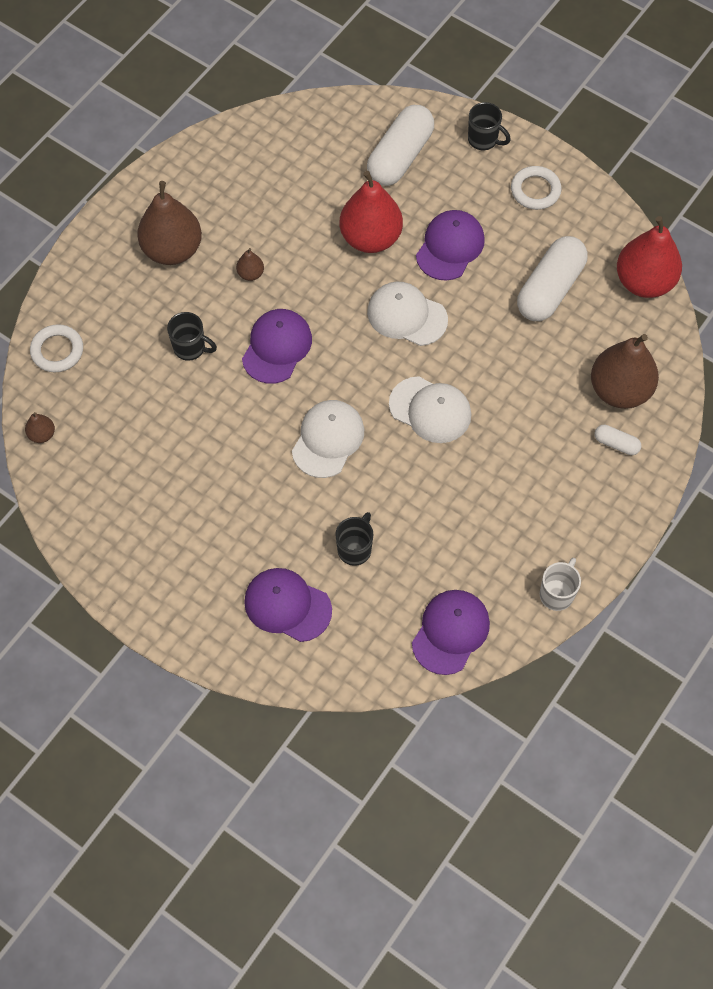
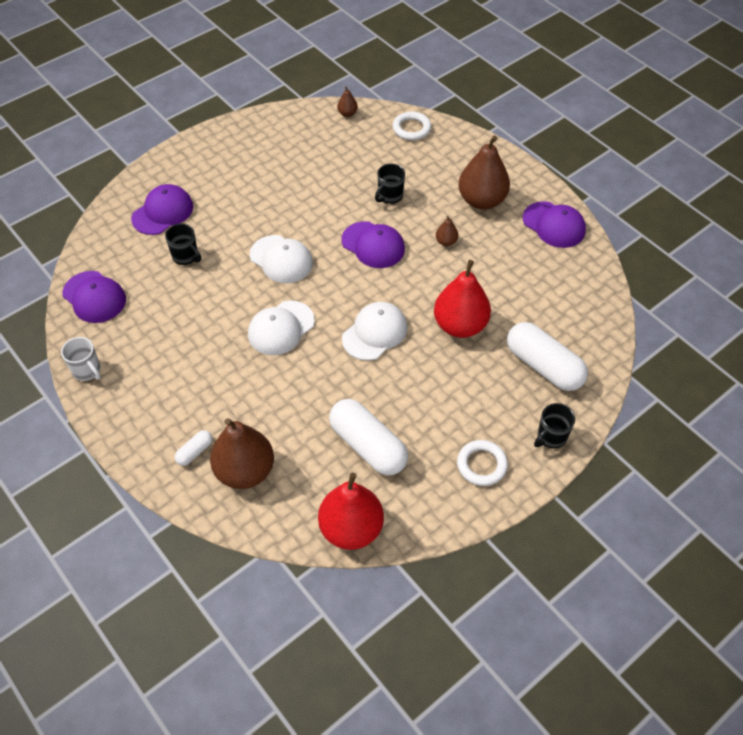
camera: 105 degrees right, 10 degrees down
purple cap [416,210,485,280] -> purple cap moved to [523,201,586,248]

